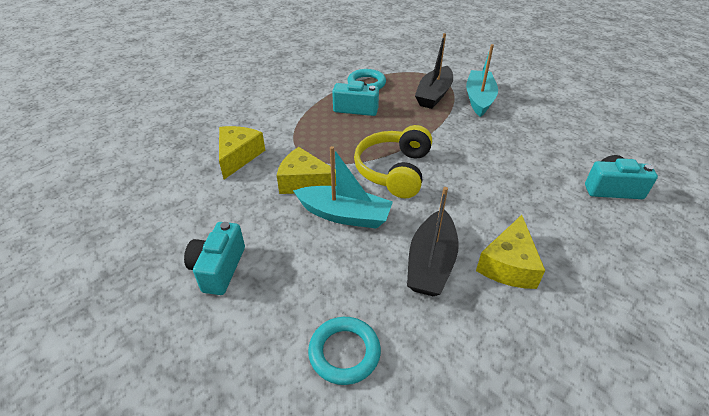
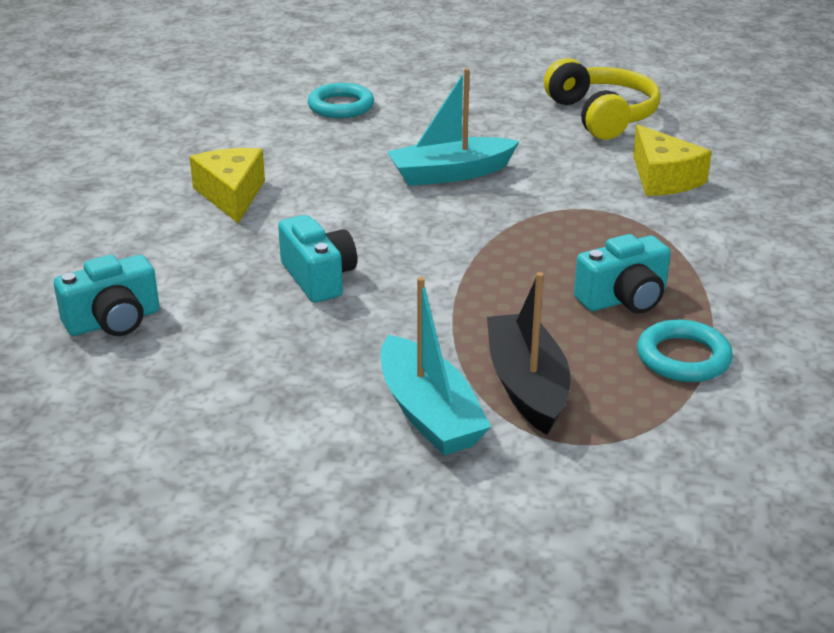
camera: 145 degrees right, 10 degrees down
turquoise camera [184,222,245,295] -> turquoise camera moved to [278,215,357,303]
yellow cheese [277,147,336,194] -> none
yellow headphones [354,125,432,198] -> yellow headphones moved to [544,58,661,140]
black boat [407,187,459,296] -> none

